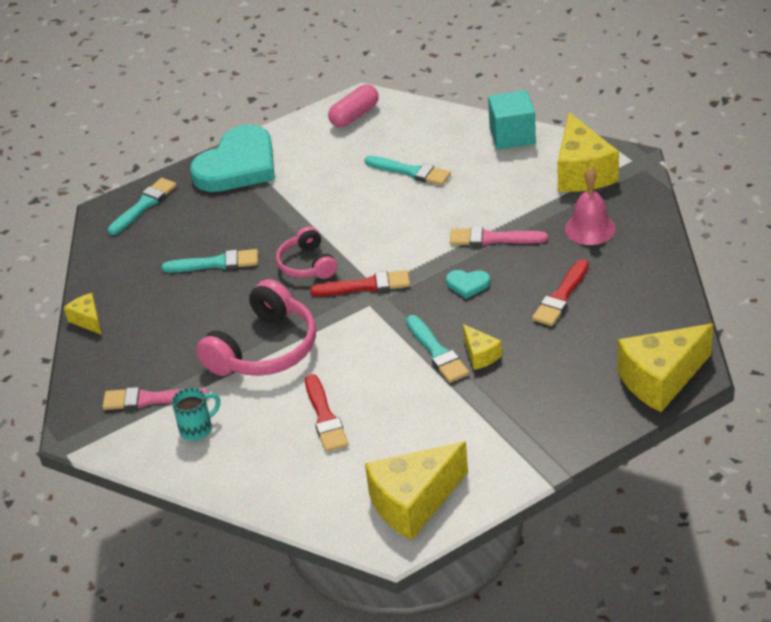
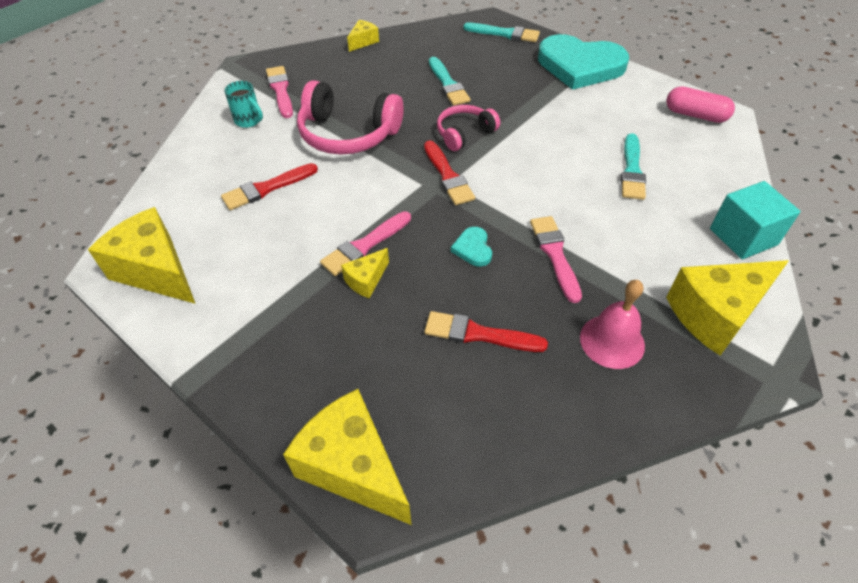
camera: 70 degrees right, 10 degrees up
turquoise brush [406,315,469,383] -> pink brush [320,211,411,276]

